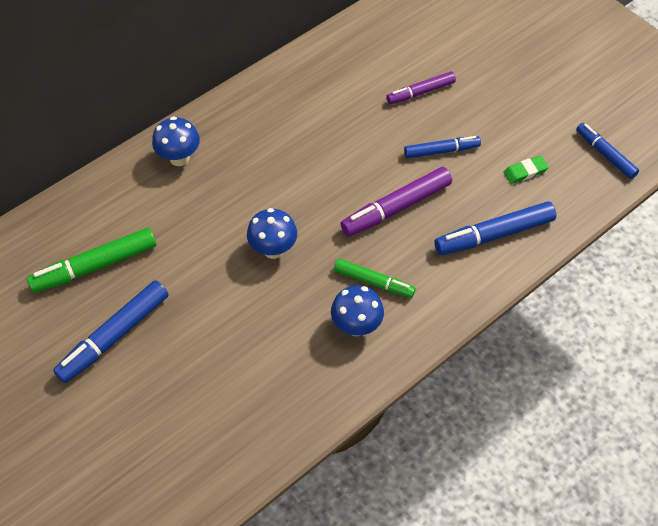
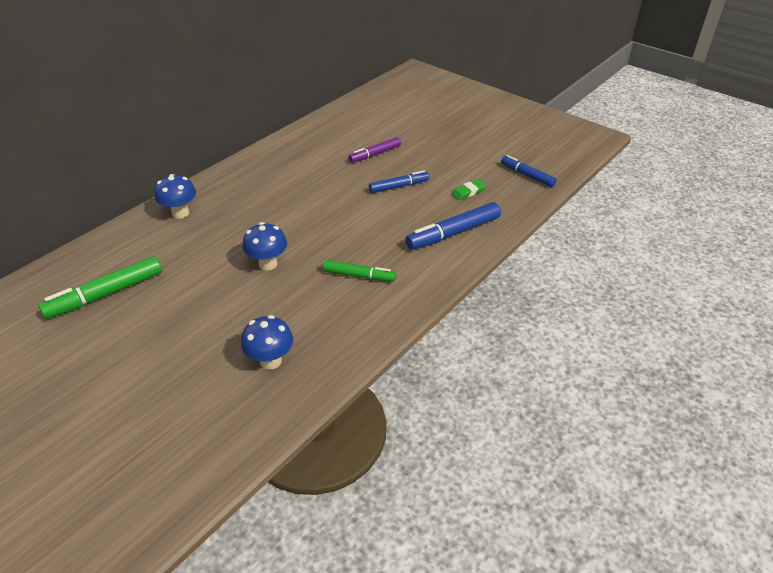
camera: 10 degrees left, 15 degrees down
blue marker [53,280,168,383] -> none
blue mushroom [331,285,384,336] -> blue mushroom moved to [241,315,293,370]
purple marker [340,167,452,236] -> none

